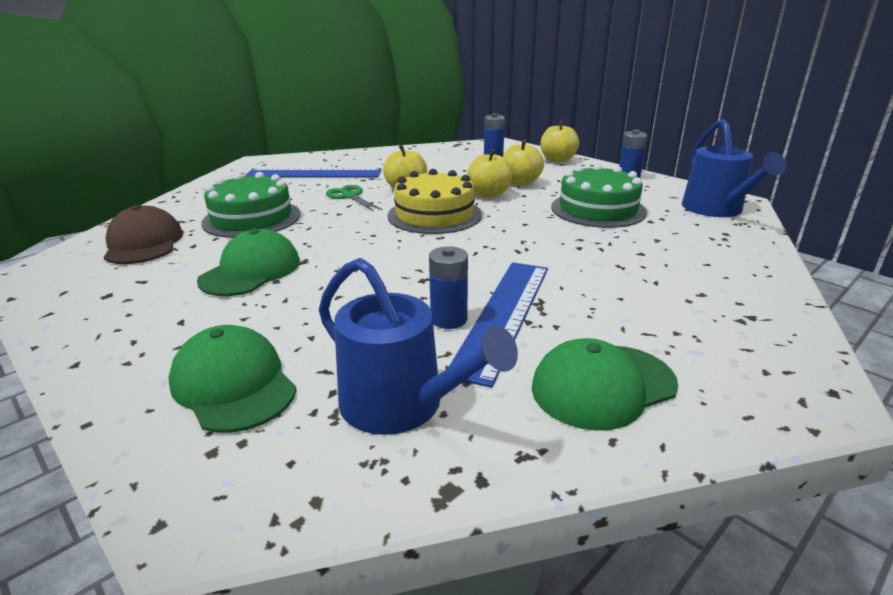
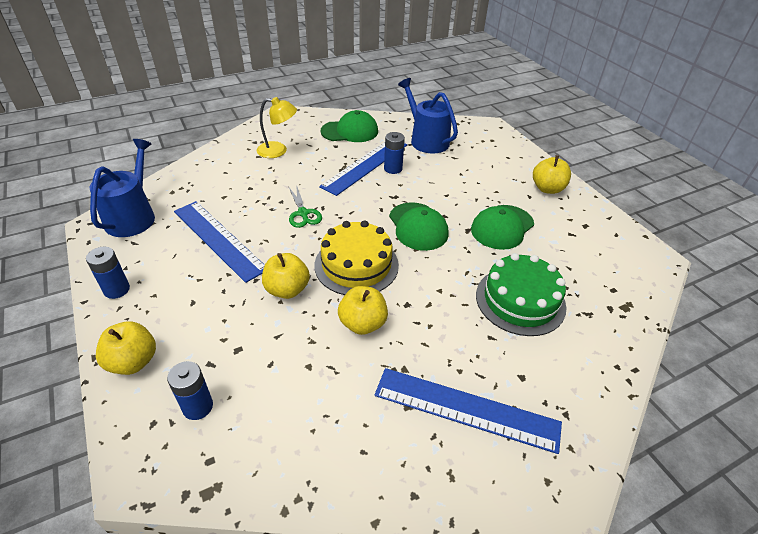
camera: 165 degrees left, 15 degrees up
brown cap [103,205,183,264] -> none
green cap [168,325,297,433] -> green cap moved to [389,202,449,251]
green scissors [326,185,383,211] -> green scissors moved to [288,185,322,228]
yellow apple [503,139,544,186] -> yellow apple moved to [533,155,571,194]
green cake [551,164,647,228] -> blue ruler [174,201,265,283]
none -> yellow lamp [257,97,297,158]

